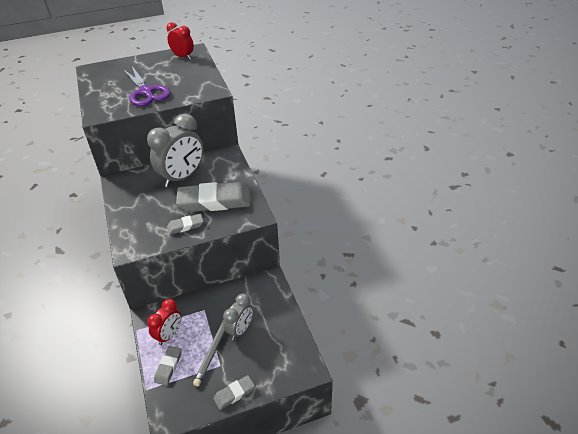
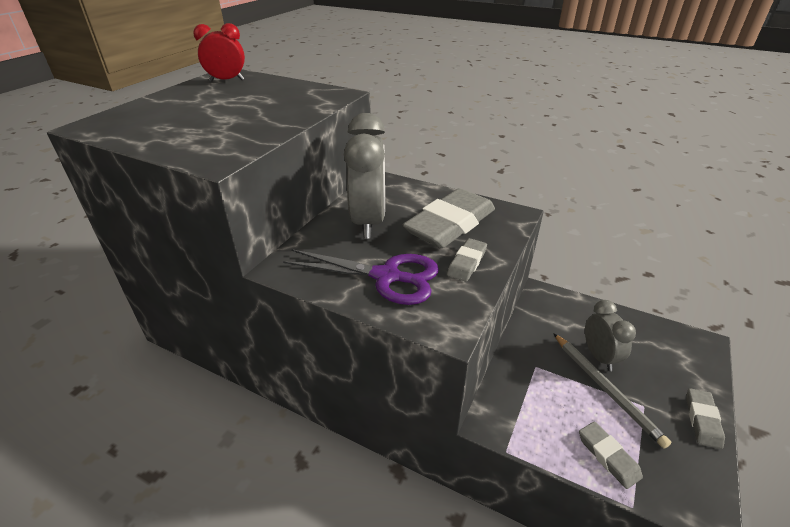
camera: 45 degrees left, 5 degrees down
purple scissors [123,66,170,106] -> purple scissors moved to [283,249,439,305]
red clock [147,299,181,345] -> none

